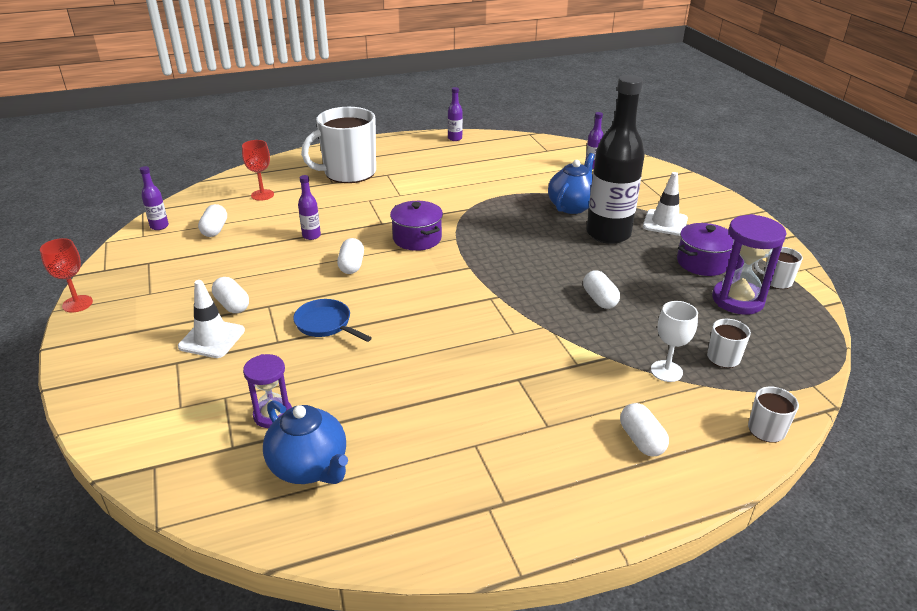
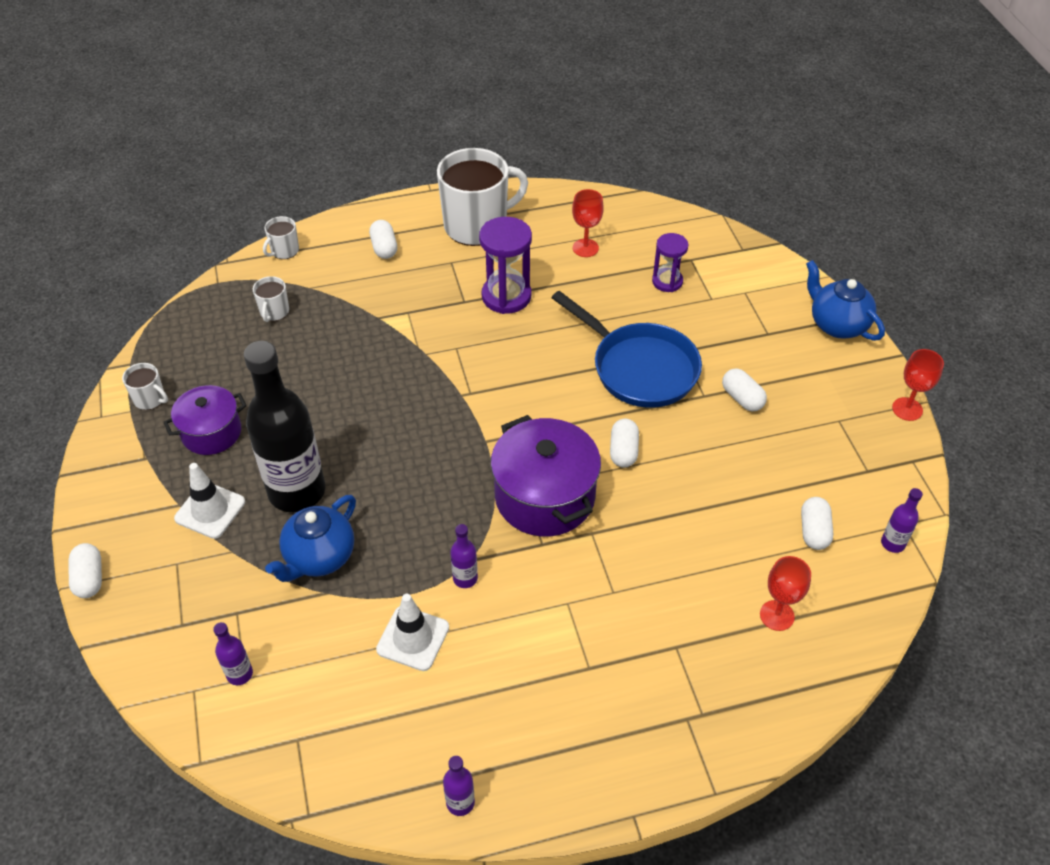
camera: 175 degrees left, 15 degrees up
white traffic cone [178,280,245,358] -> white traffic cone moved to [376,594,449,671]
blue teapot [263,400,348,484] -> blue teapot moved to [806,260,885,341]
blue pan [293,299,372,342] -> blue pan [552,291,702,408], size x1.89
purple bottle [298,175,321,240] -> purple bottle moved to [450,524,478,588]
white mug [301,107,376,183] -> white mug moved to [437,148,528,246]
purple pot [390,201,443,251] -> purple pot [491,415,601,537], size x1.60
white capsule [583,270,620,309] -> white capsule moved to [69,543,102,598]
white goblet [651,301,698,382] -> none
purple hourglass [712,214,786,315] -> purple hourglass moved to [479,217,532,314]
none -> red goblet [572,189,604,257]

